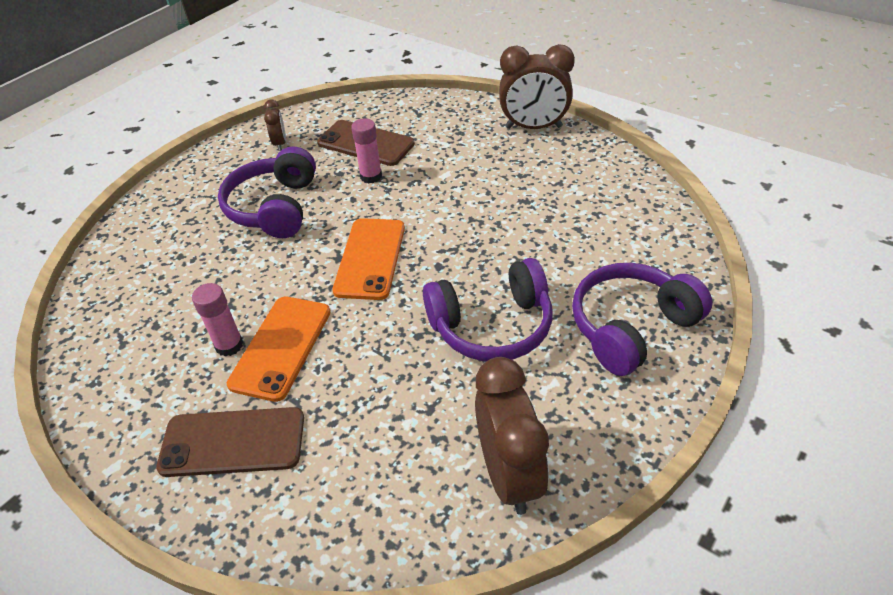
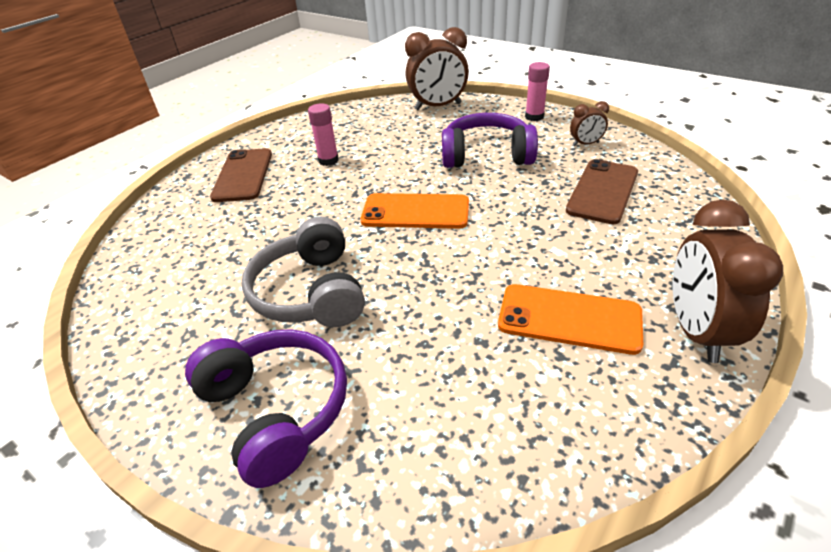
camera: 90 degrees right, 5 degrees down
orange phone [227,297,331,402] -> orange phone moved to [498,284,643,355]
pink glue stick [351,118,382,184] -> pink glue stick moved to [525,62,550,121]
purple headphones [423,258,552,362] -> grey headphones [242,217,365,327]
brown clock [475,357,549,515] -> brown clock moved to [405,27,469,110]

